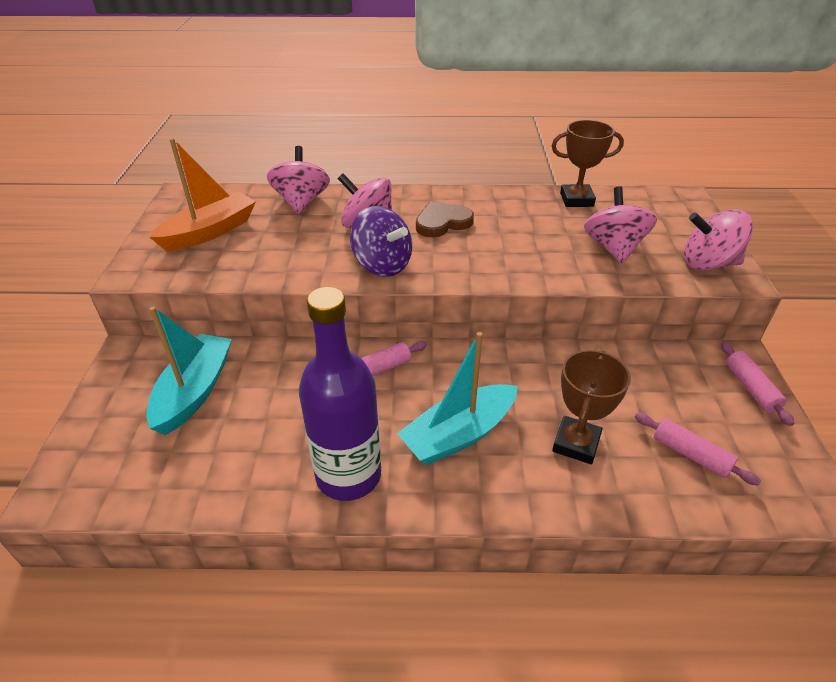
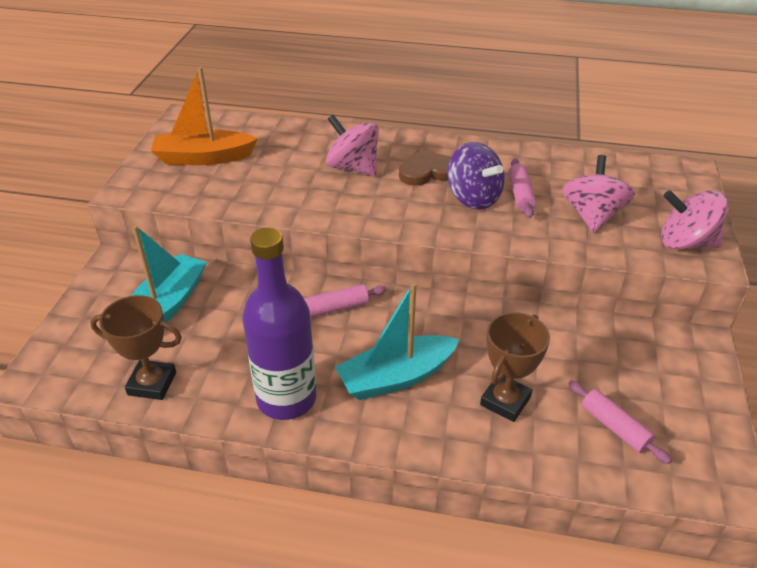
camera: 10 degrees right, 0 degrees up
orange boat [150,138,256,251] -> orange boat turned 150 degrees counterclockwise [151,67,258,165]
pink spinning top [267,146,330,214] -> none
purple spinning top [350,206,412,277] -> purple spinning top moved to [448,142,505,210]
brown trophy [552,120,624,207] -> brown trophy moved to [90,295,182,400]
pink rolling pin [721,342,794,426] -> pink rolling pin moved to [508,158,536,218]

